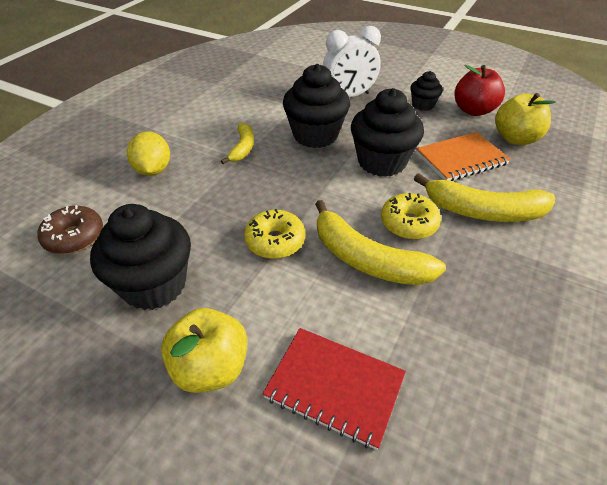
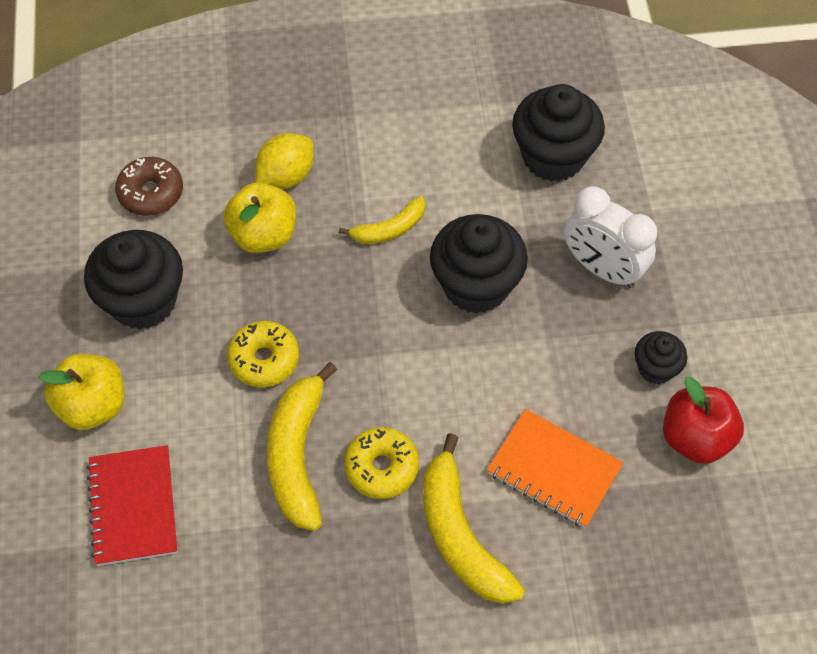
camera: 55 degrees right, 15 degrees up
black cupcake [351,88,424,177] -> black cupcake moved to [512,84,605,182]
yellow apple [495,93,556,145] -> yellow apple moved to [224,182,296,253]

